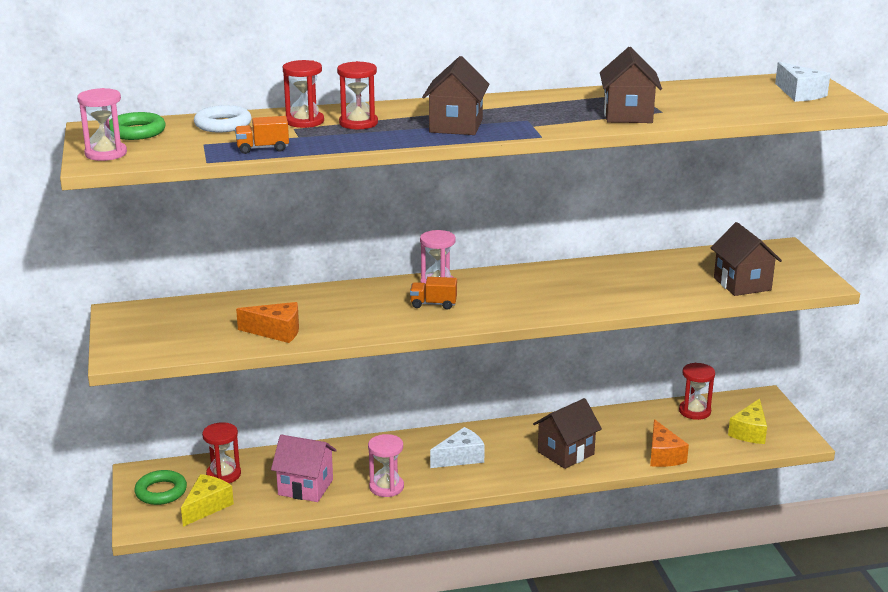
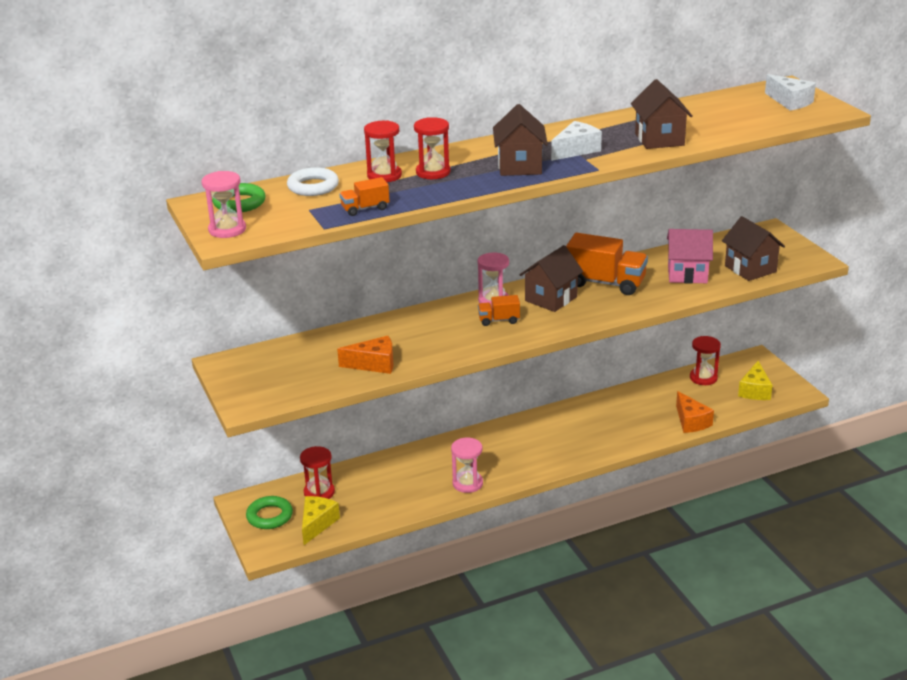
camera: 10 degrees left, 5 degrees up
pink house [271,435,337,502] -> pink house moved to [667,229,713,284]
white cheese [430,427,485,468] -> white cheese moved to [551,121,602,161]
brown house [533,398,602,469] -> brown house moved to [520,245,583,312]
none -> orange truck [566,233,648,295]

